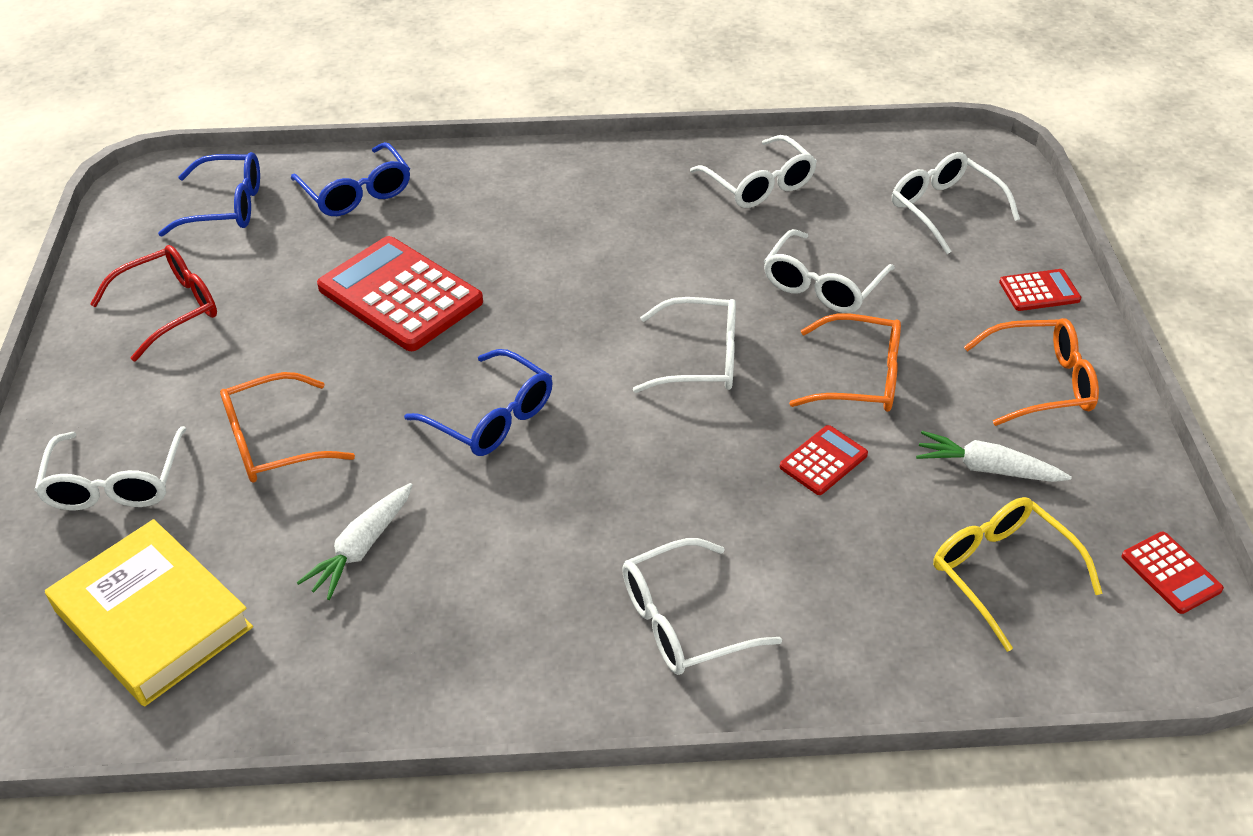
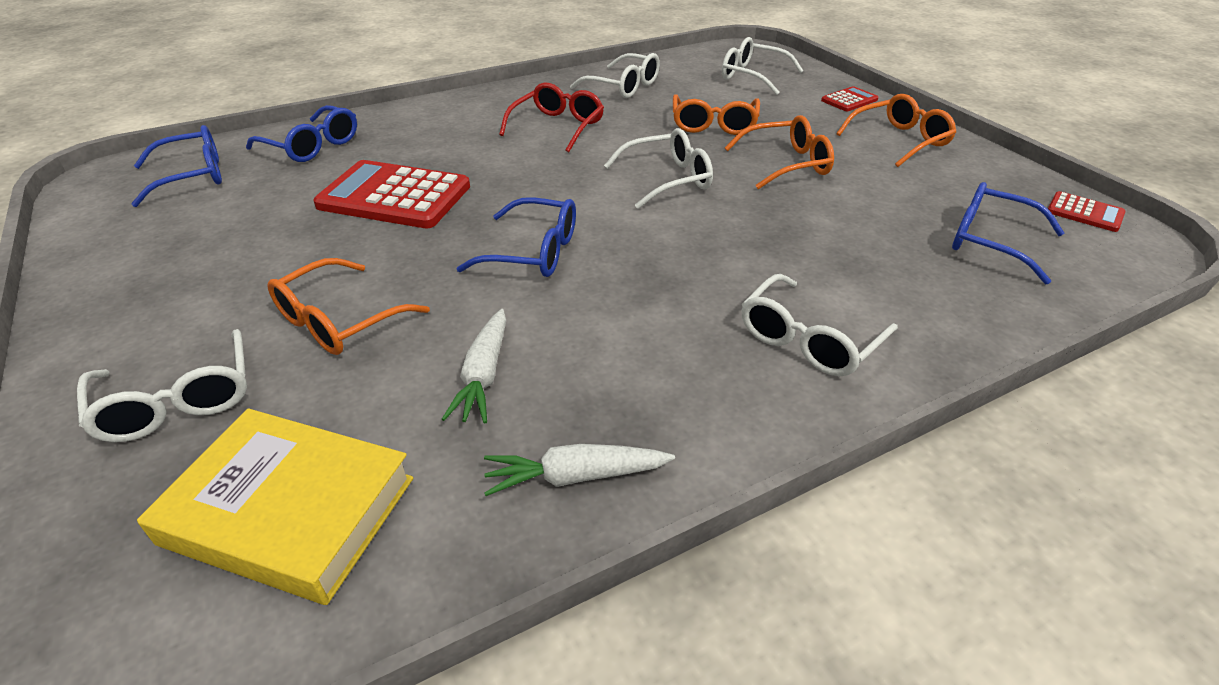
camera: 25 degrees left, 5 degrees down
red glasses [90,245,217,361] -> red glasses moved to [499,83,604,152]
white glasses [764,229,895,313] -> orange glasses [673,94,760,135]
red calculator [780,425,868,495] -> none
white carrot [916,431,1072,482] -> white carrot moved to [484,444,675,496]
yellow glasses [933,497,1103,652] -> blue glasses [952,182,1064,284]

